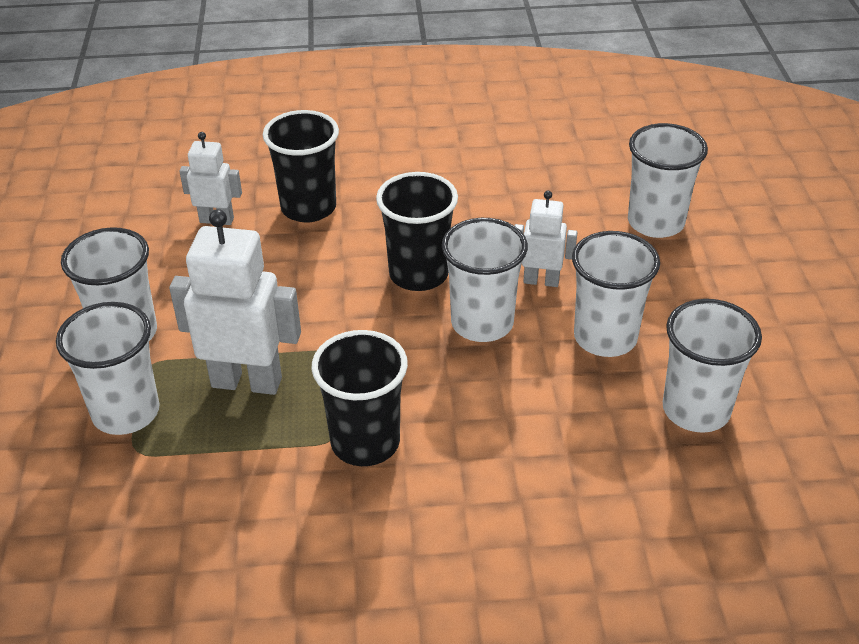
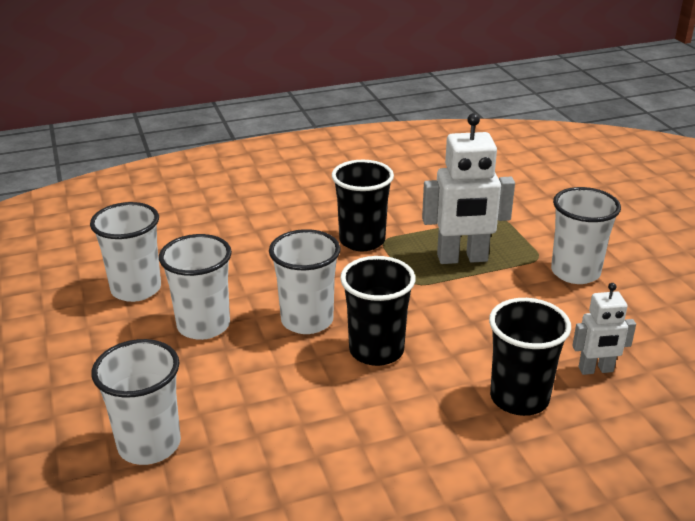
camera: 165 degrees right, 10 degrees down
white cup [56,302,159,435] -> none
white robot [514,191,577,287] -> none

